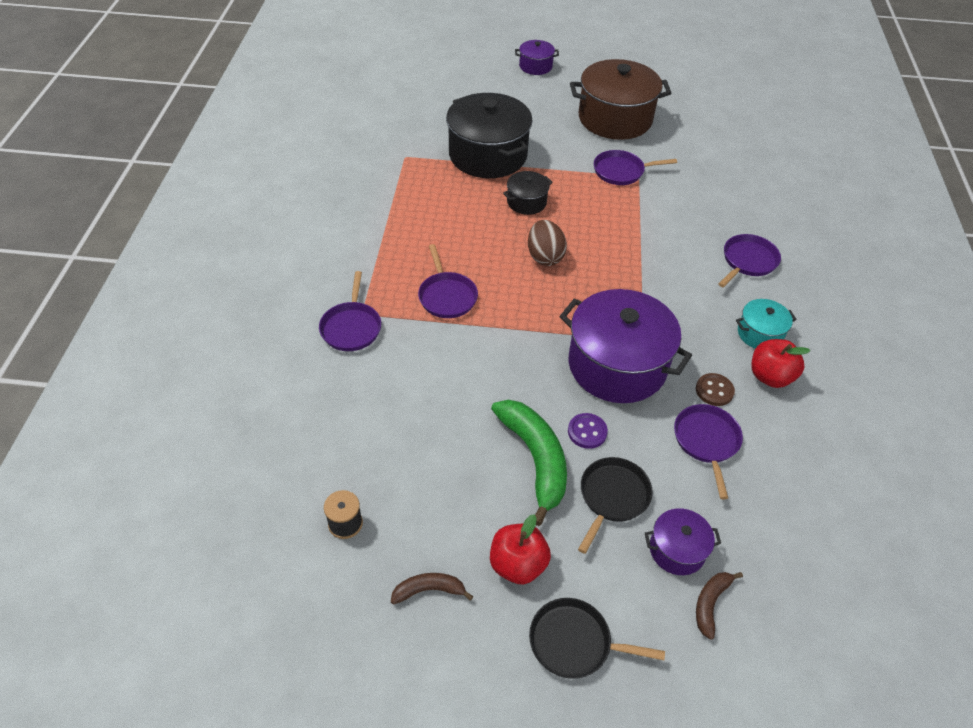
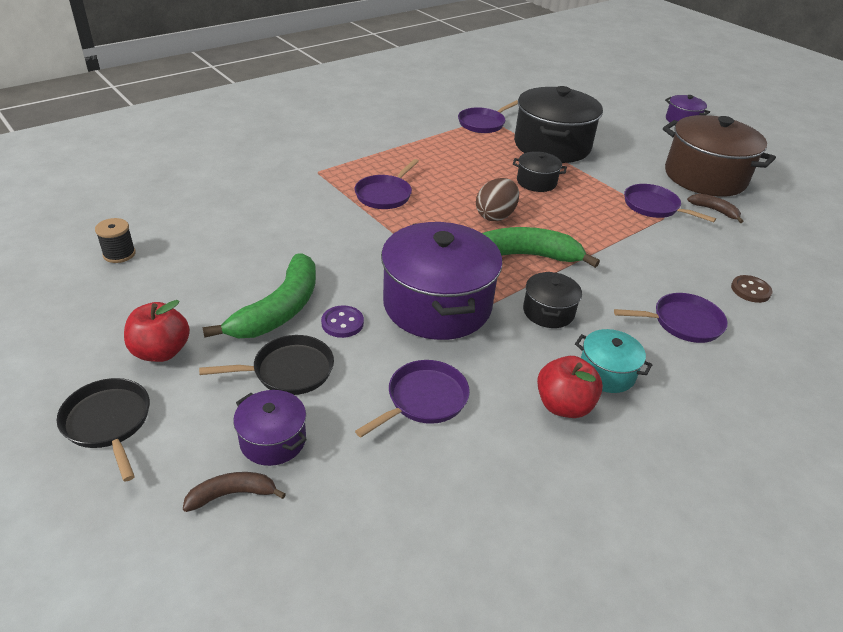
camera: 45 degrees right, 10 degrees down
purple pan [319,271,381,351] -> purple pan moved to [458,100,518,133]
brown banana [391,573,474,605] -> brown banana moved to [687,194,743,223]
brown button [696,373,735,406] -> brown button moved to [731,275,773,303]
none -> green banana [482,227,600,268]
none -> black pot [523,272,582,328]

